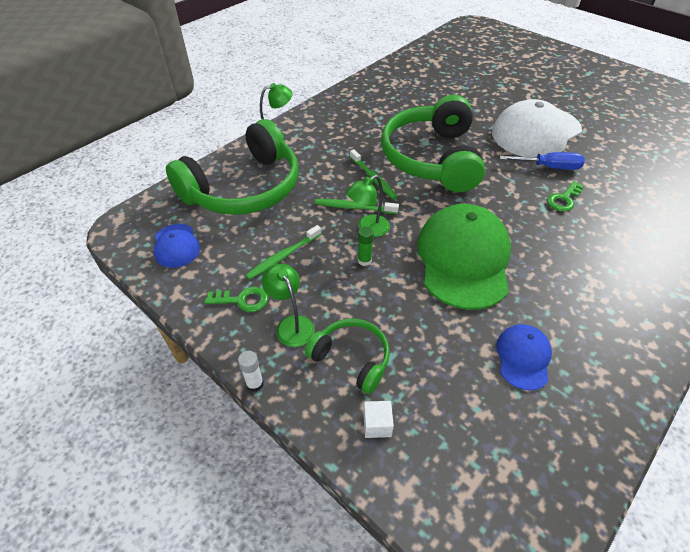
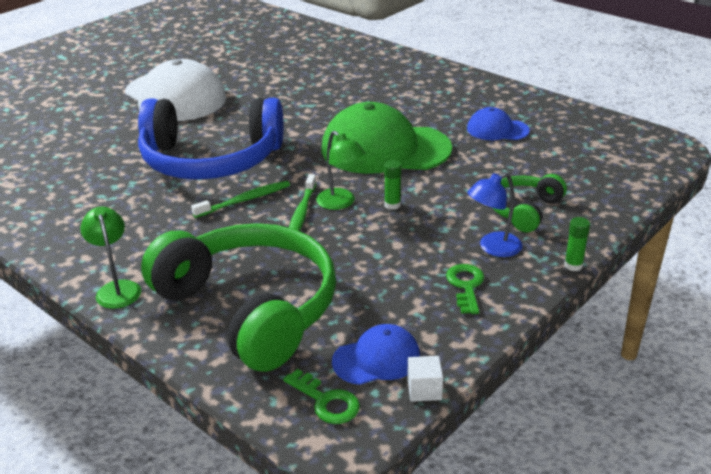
camera: 90 degrees left, 15 degrees down
white glue stick [238,351,264,392] -> green glue stick [564,217,590,271]
green toothbrush [246,225,321,280] -> none
green lamp [262,263,315,347] -> blue lamp [467,172,523,257]
white cube [363,401,394,438] -> white cube moved to [407,356,443,402]
green headphones [381,95,485,192] -> blue headphones [138,98,284,180]
blue screwdriver [500,152,585,170] -> none
green key [547,181,584,212] -> green key moved to [283,369,360,424]

